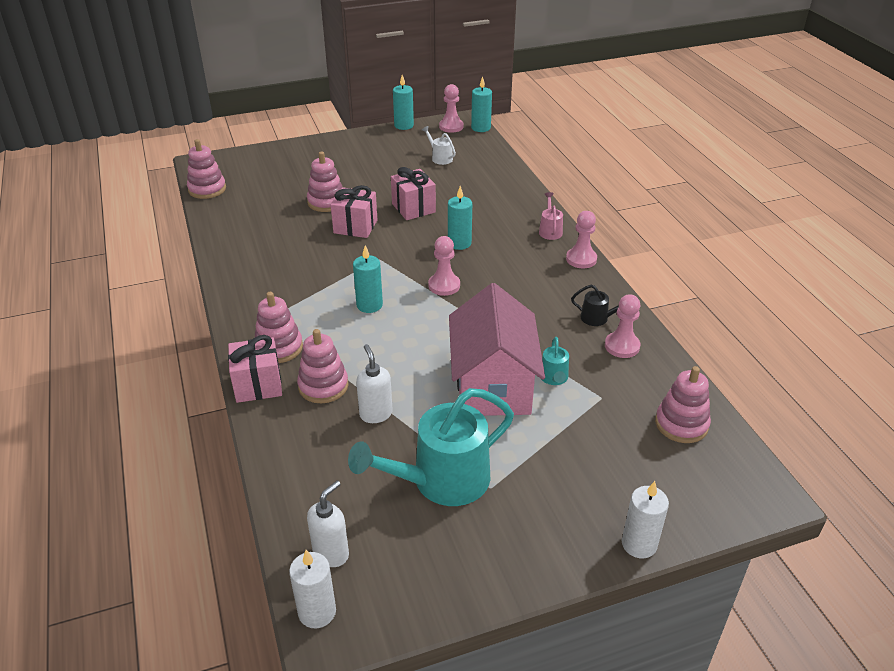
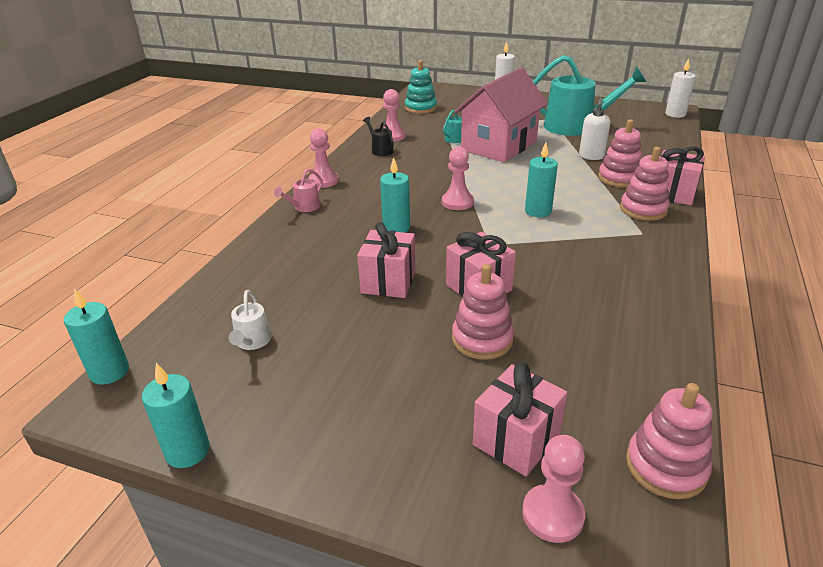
camera: 140 degrees left, 5 degrees down
white soap dispenser [307,481,349,567] -> none
pink pawn [439,84,463,133] -> pink pawn moved to [522,435,585,543]
pink stacking toy [655,366,711,443] -> turquoise stacking toy [405,60,437,114]
none -> pink gift [473,362,567,476]

